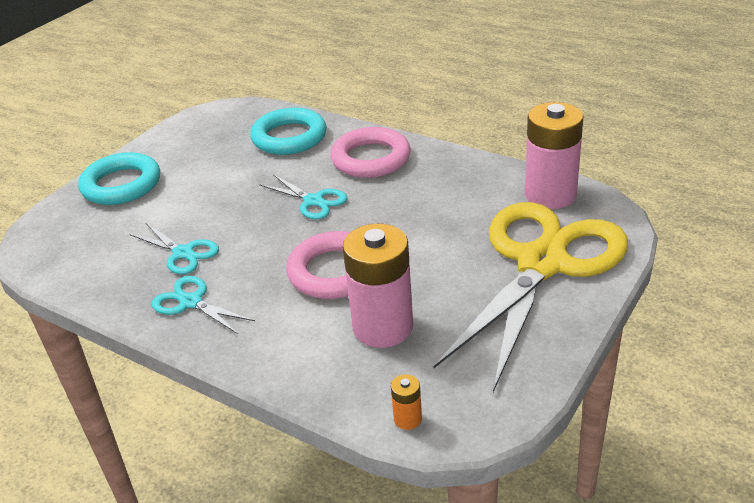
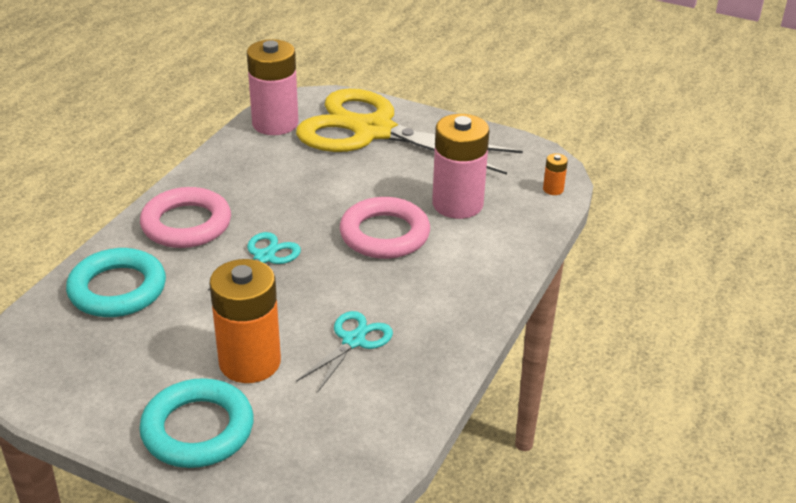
camera: 100 degrees left, 0 degrees up
turquoise scissors [152,276,255,334] -> none
none -> orange battery [209,259,281,383]

